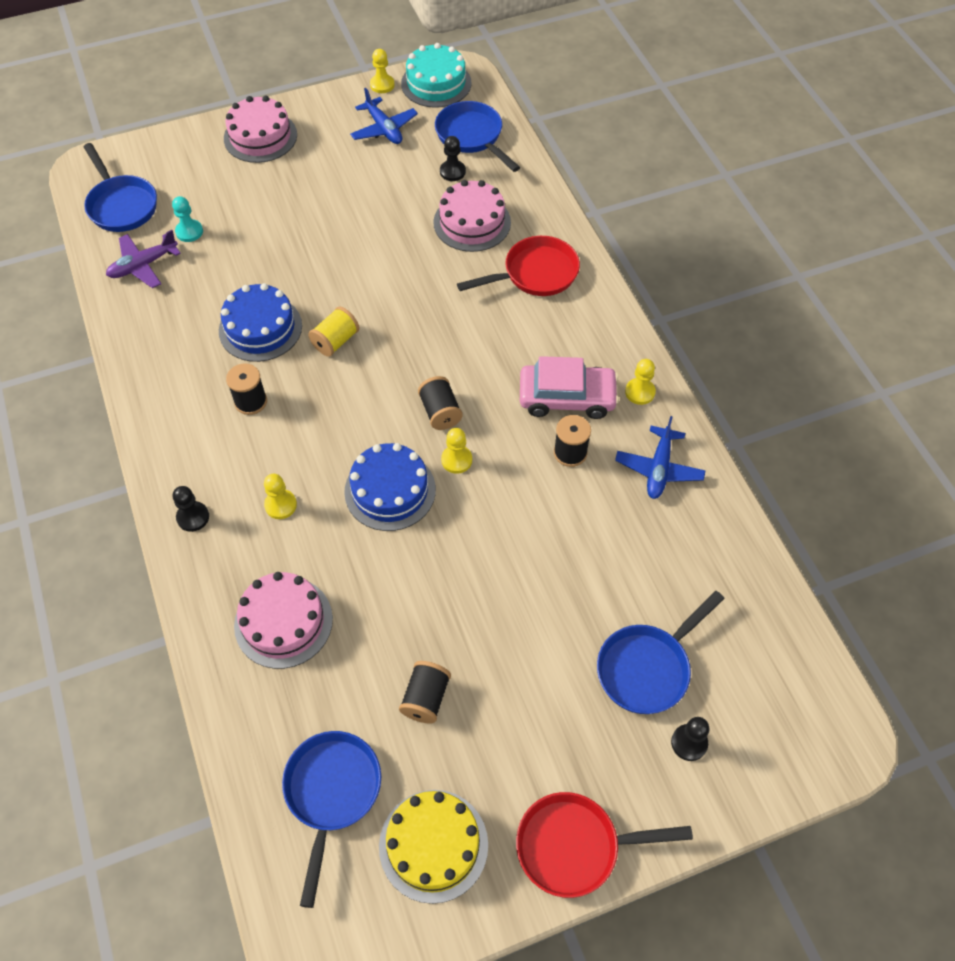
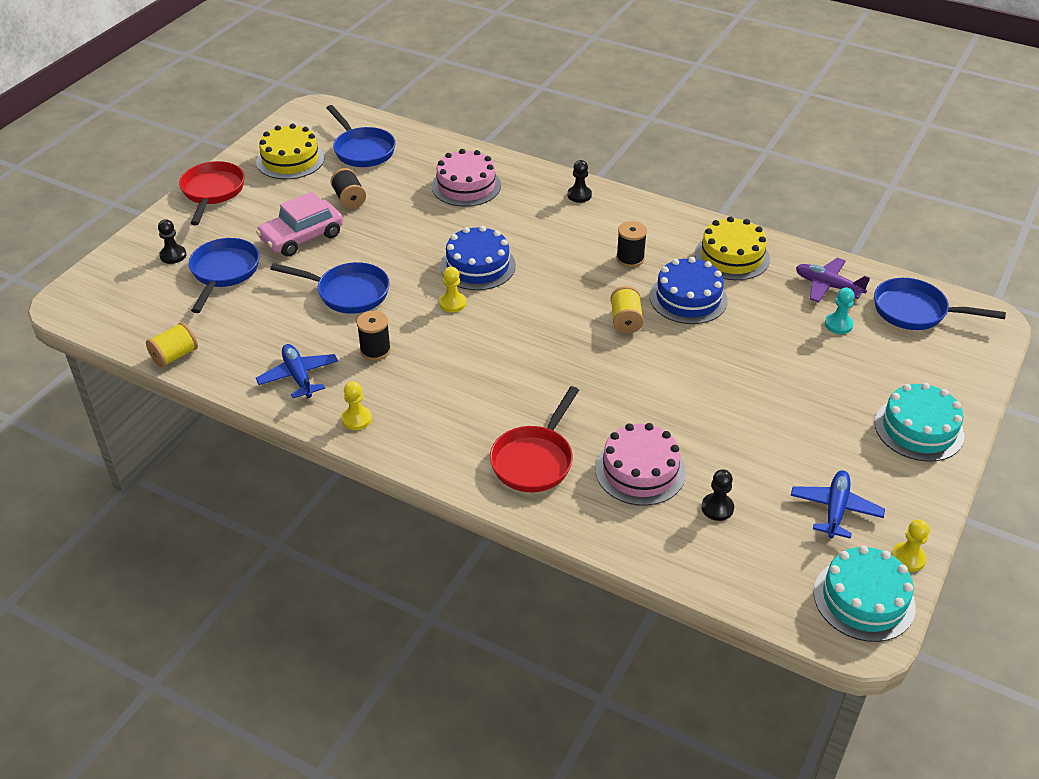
camera: 140 degrees right, 15 degrees down
purple plane [106,230,181,288] -> purple plane turned 75 degrees counterclockwise [796,258,870,303]
pink cake [224,96,297,163] -> turquoise cake [875,382,965,462]
yellow pawn [264,474,297,519] -> none
blue plane [350,88,418,144] -> blue plane turned 90 degrees clockwise [791,470,885,539]
black spool [418,376,463,430] -> none
blue pan [435,101,520,172] -> blue pan moved to [270,262,390,314]
red pan [516,792,693,898] -> red pan turned 45 degrees counterclockwise [179,161,245,225]
pink car [520,356,619,419] -> pink car moved to [256,192,343,257]
none -> yellow spool [146,322,198,368]
none -> yellow cake [695,216,770,280]

